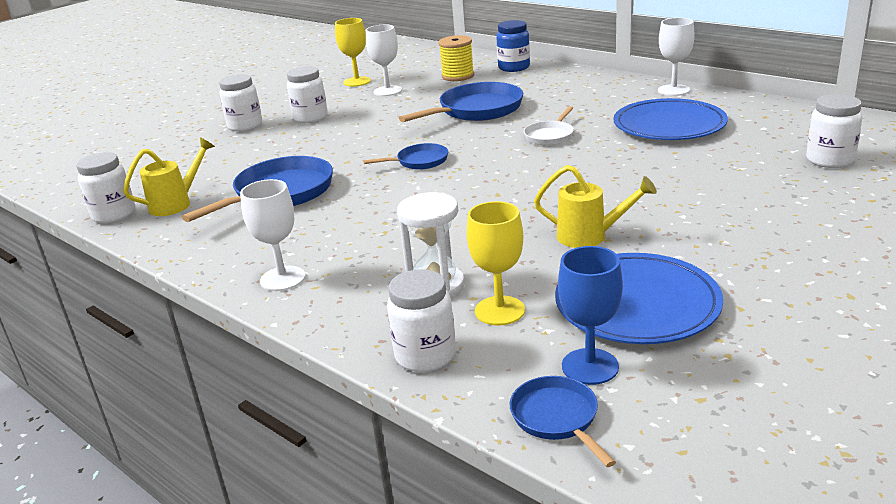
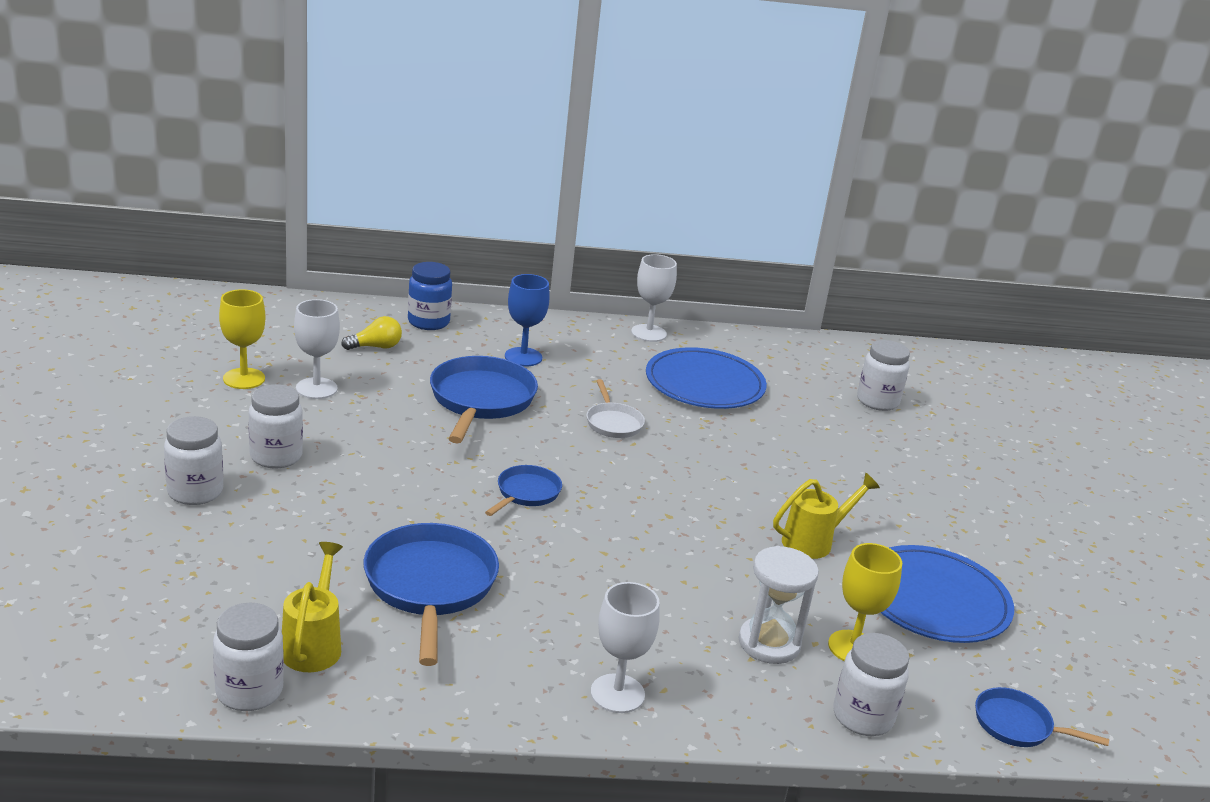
camera: 50 degrees left, 0 degrees up
yellow spool [438,35,474,81] -> yellow light bulb [341,316,402,350]
blue goblet [558,246,623,385] -> blue goblet moved to [505,274,550,366]

